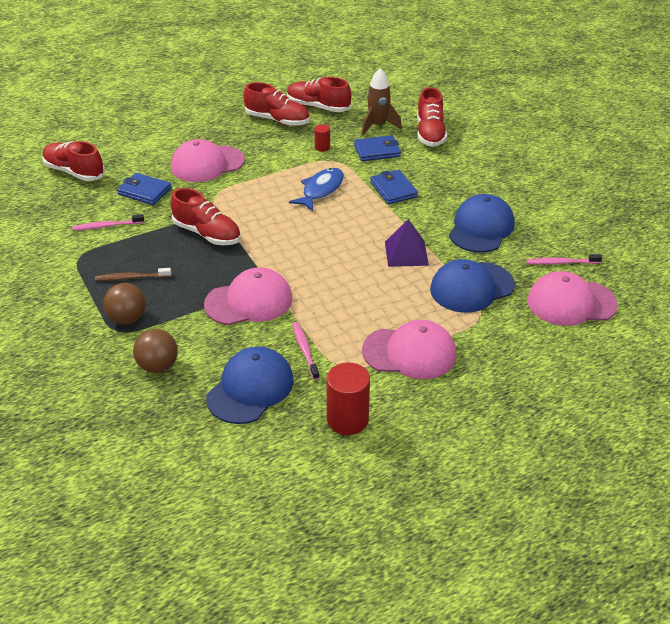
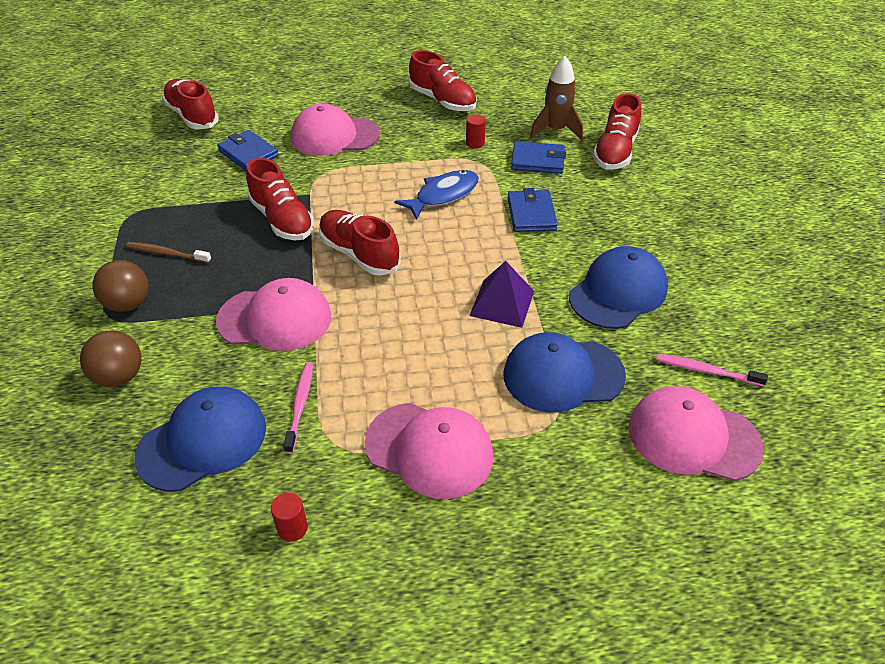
camera: 20 degrees right, 5 degrees up
pink toothbrush [72,214,144,231] -> none
red shoe [287,77,351,112] -> red shoe moved to [319,210,401,276]
red cylinder [326,363,370,435] -> red cylinder [271,492,308,542], size x0.51

